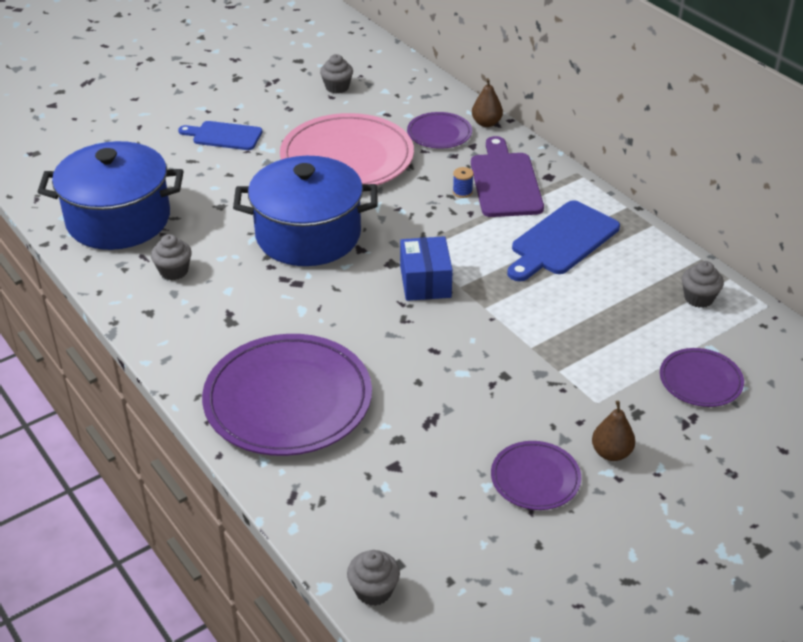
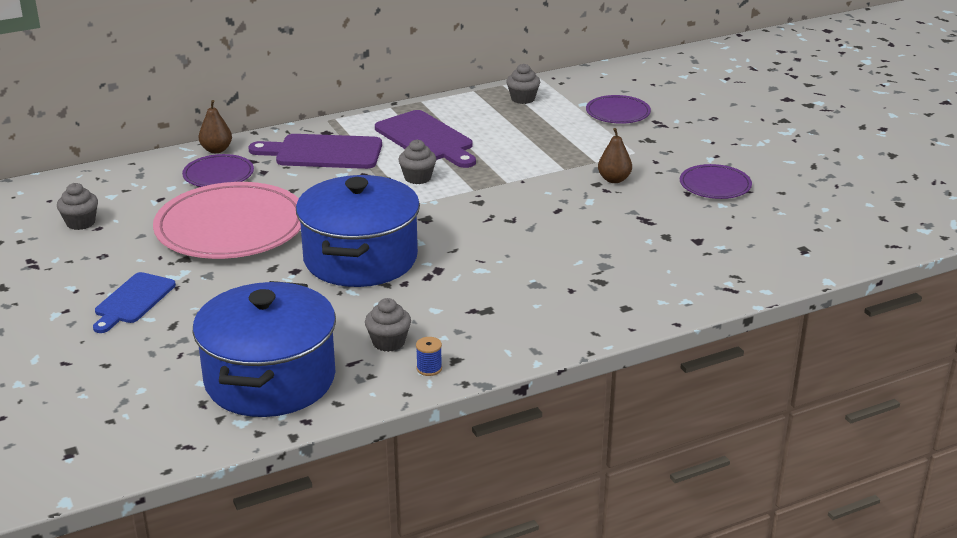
camera: 80 degrees left, 10 degrees down
purple plate [202,334,372,456] -> none
grey cupcake [347,550,400,606] -> grey cupcake moved to [398,139,436,184]
blue box [400,236,453,301] -> none
blue spool [453,167,474,198] -> blue spool moved to [416,337,442,376]
blue cutting board [507,200,620,281] -> purple cutting board [375,110,476,168]
brown pear [592,401,635,461] -> brown pear moved to [598,128,632,183]

